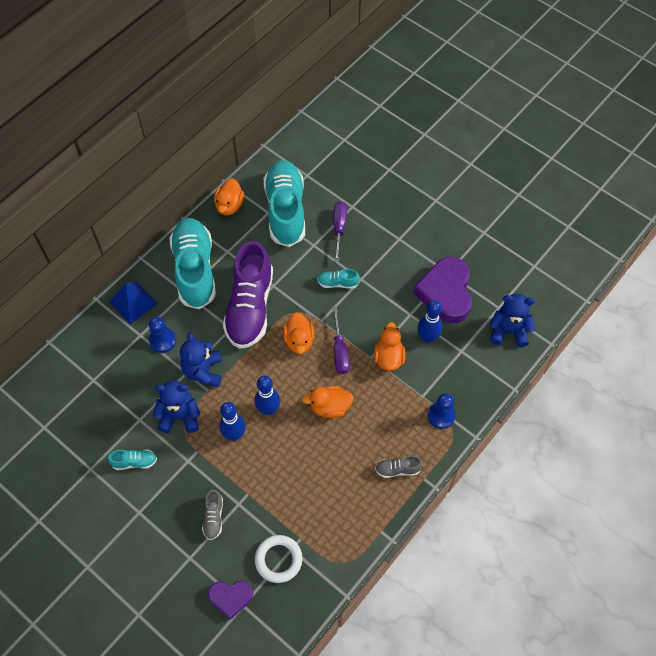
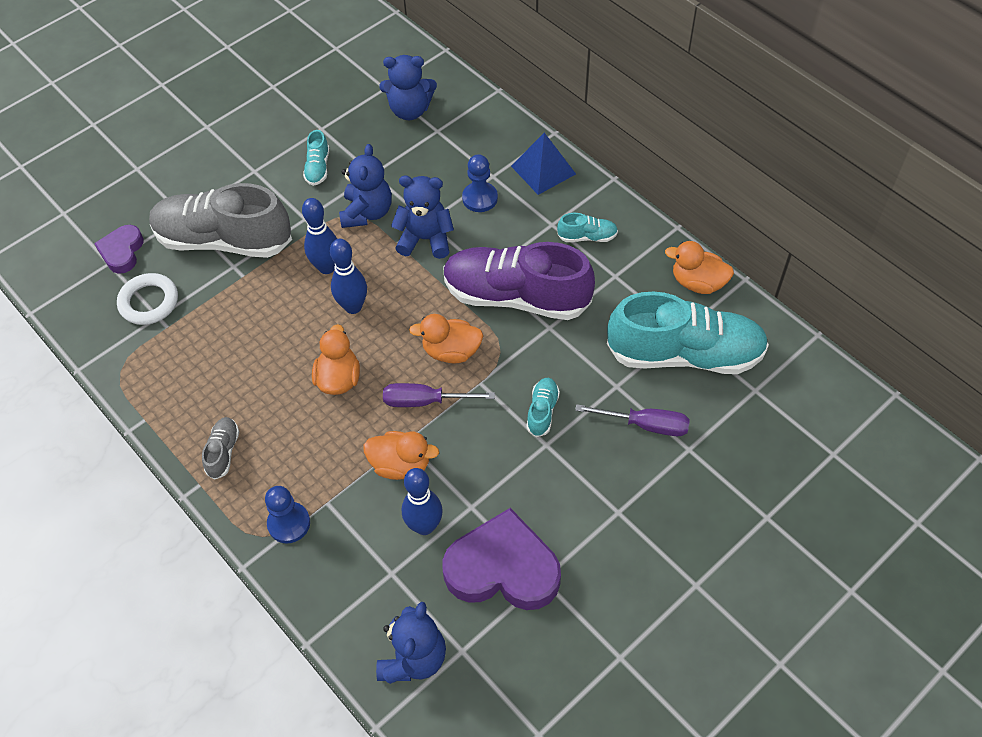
camera: 100 degrees right, 5 degrees down
turquoise shoe [169,218,216,309] -> turquoise shoe [557,213,618,242], size x0.41
grey shoe [202,490,223,540] -> grey shoe [149,183,292,258], size x2.43
none -> blue teddy bear [379,55,437,120]

